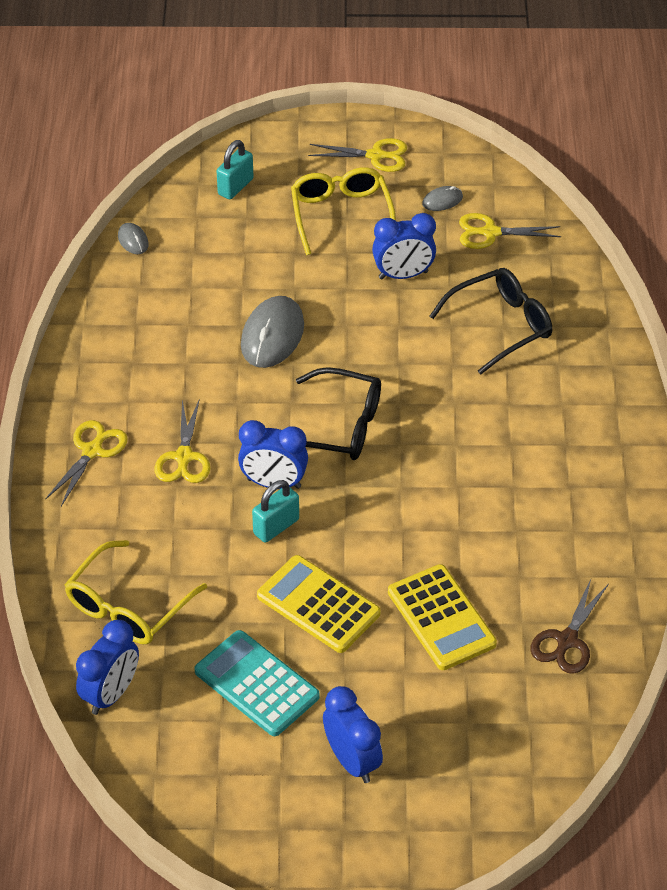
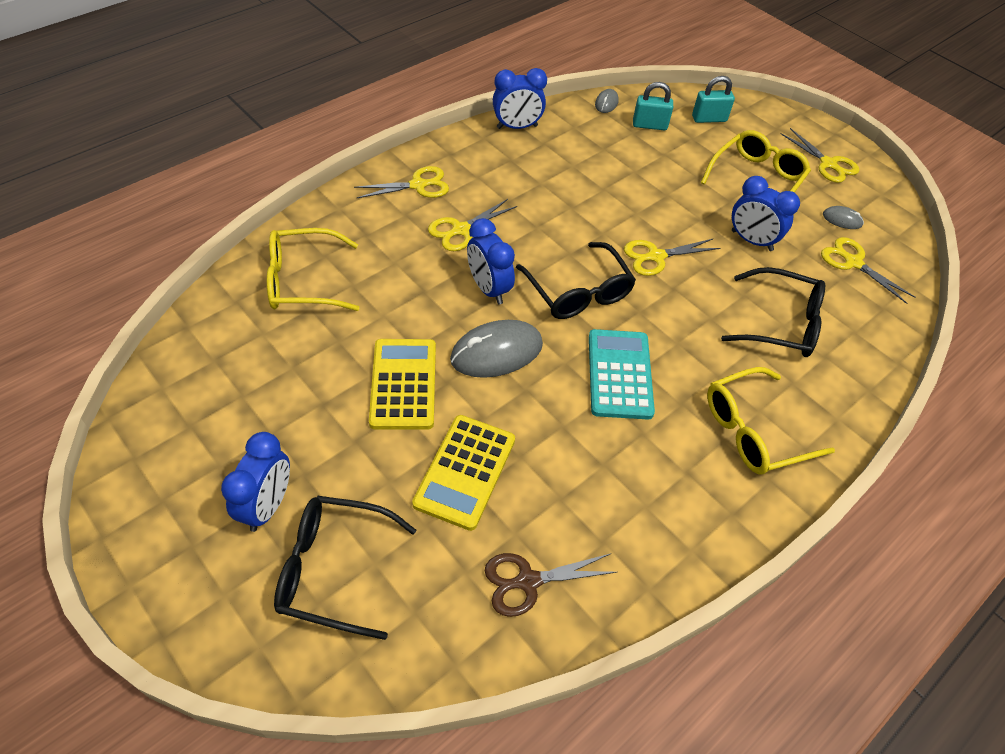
camera: 45 degrees right, 5 degrees up
blue clock [76,620,139,715] -> blue clock moved to [493,68,547,129]
turquoise calculator [194,630,320,736] -> turquoise calculator moved to [589,329,655,419]
grey mouse [241,296,304,368] -> grey mouse moved to [450,320,543,378]
turquoise padlock [252,480,299,543] -> turquoise padlock moved to [633,82,673,130]
none -> black glasses [274,496,416,640]
none -> yellow scissors [624,239,720,276]
none -> yellow glasses [707,367,835,474]

